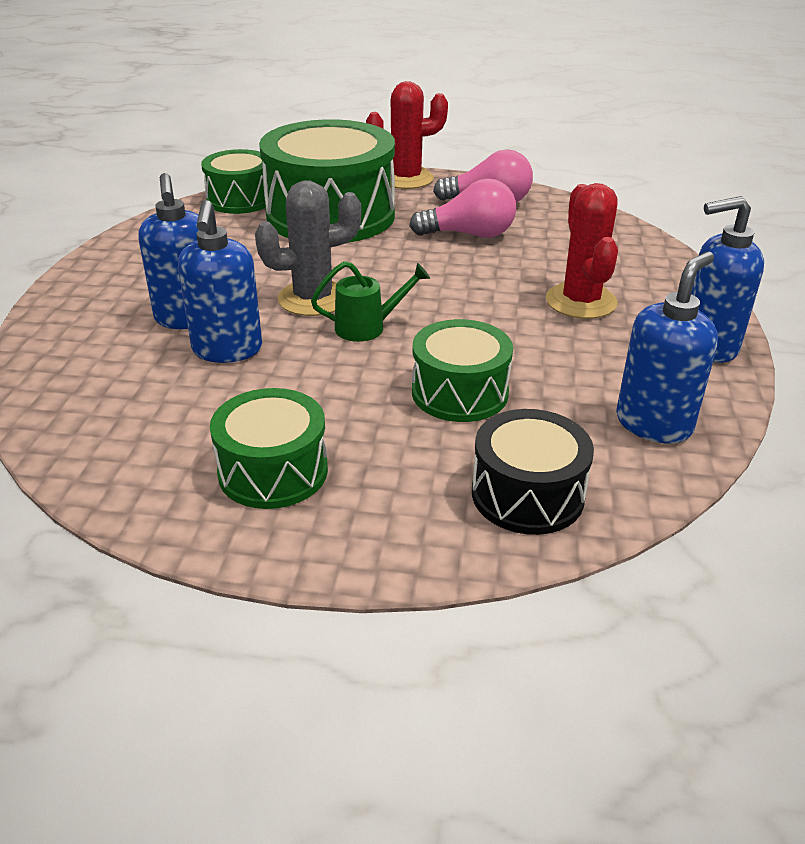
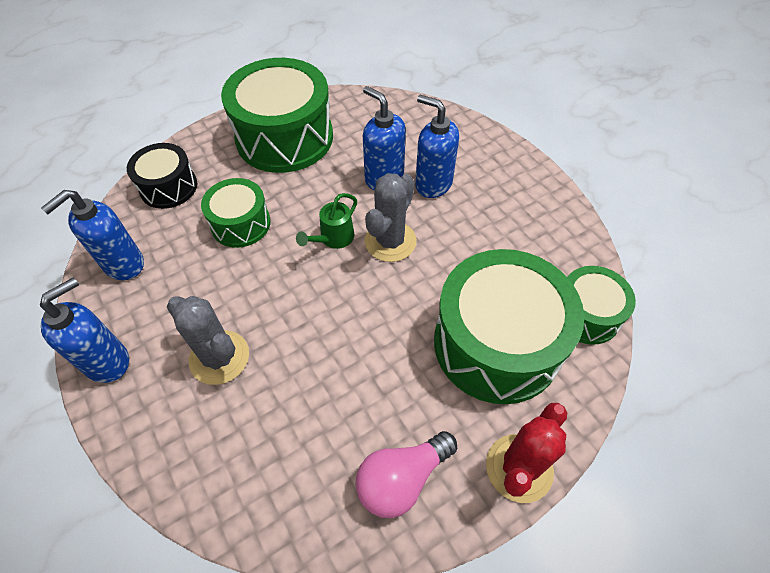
camera: 140 degrees right, 20 degrees up
green drum [210,388,328,509] -> green drum [221,58,333,173], size x1.85
pink light bulb [409,178,516,238] -> none
red cactus [546,183,618,319] -> grey cactus [167,296,249,385]
blue soap dispenser [616,252,718,444] -> blue soap dispenser turned 45 degrees clockwise [41,190,144,280]

